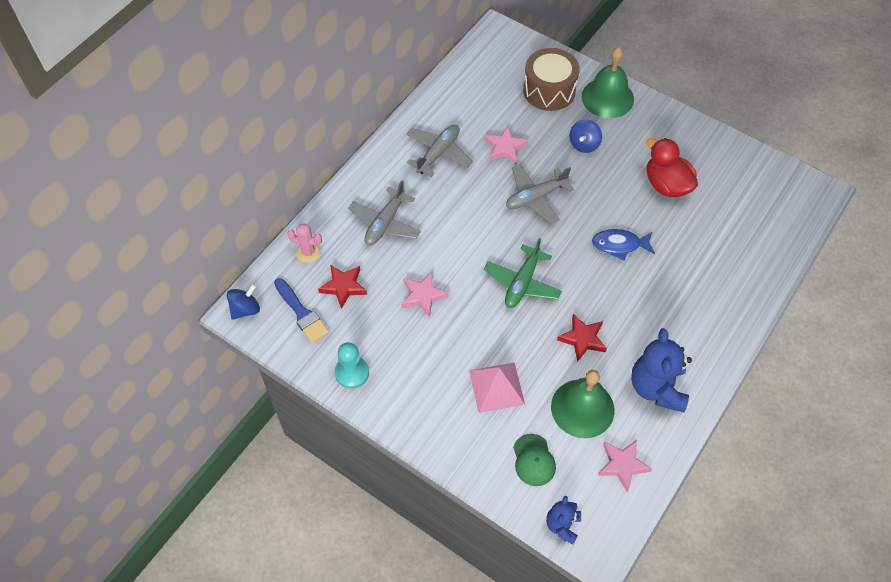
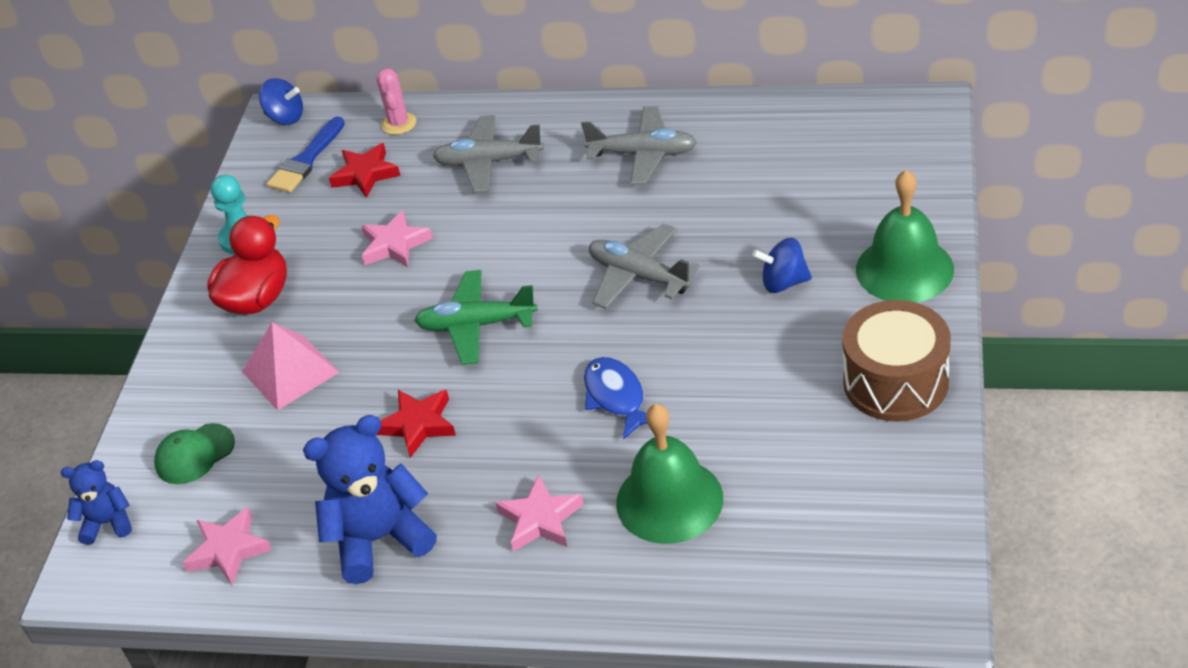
camera: 70 degrees right, 15 degrees down
pink star [484,126,528,165] -> pink star moved to [496,475,584,552]
brown drum [523,48,580,111] -> brown drum moved to [842,300,951,422]
green bell [551,370,614,438] -> green bell moved to [616,404,723,544]
red duck [646,138,698,197] -> red duck moved to [207,215,287,315]

